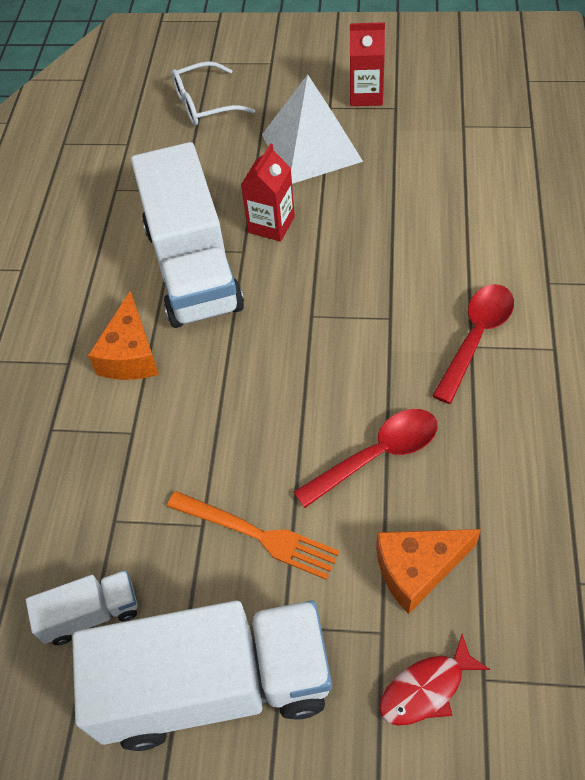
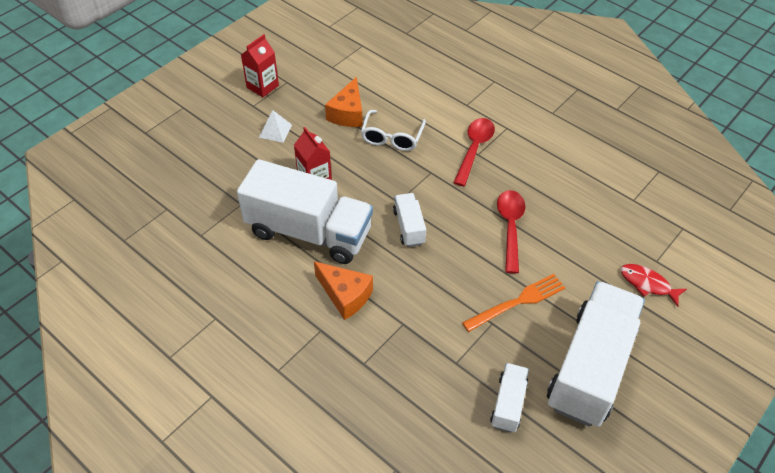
camera: 60 degrees left, 5 degrees down
white glasses [172,61,255,126] -> white glasses moved to [361,110,426,151]
white pyramid [262,74,363,184] -> white pyramid [259,110,292,143], size x0.46
orange cheese [376,529,481,614] -> orange cheese moved to [325,77,363,127]
red fish [379,634,490,726] -> red fish turned 120 degrees clockwise [620,264,687,307]
red spoon [432,284,514,404] -> red spoon turned 45 degrees clockwise [453,118,495,186]
none -> white truck [393,193,426,247]

